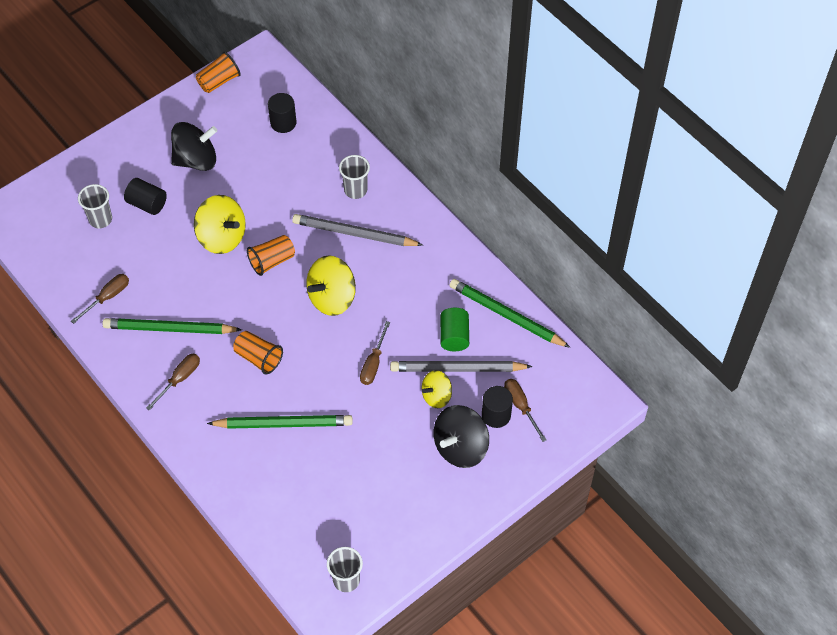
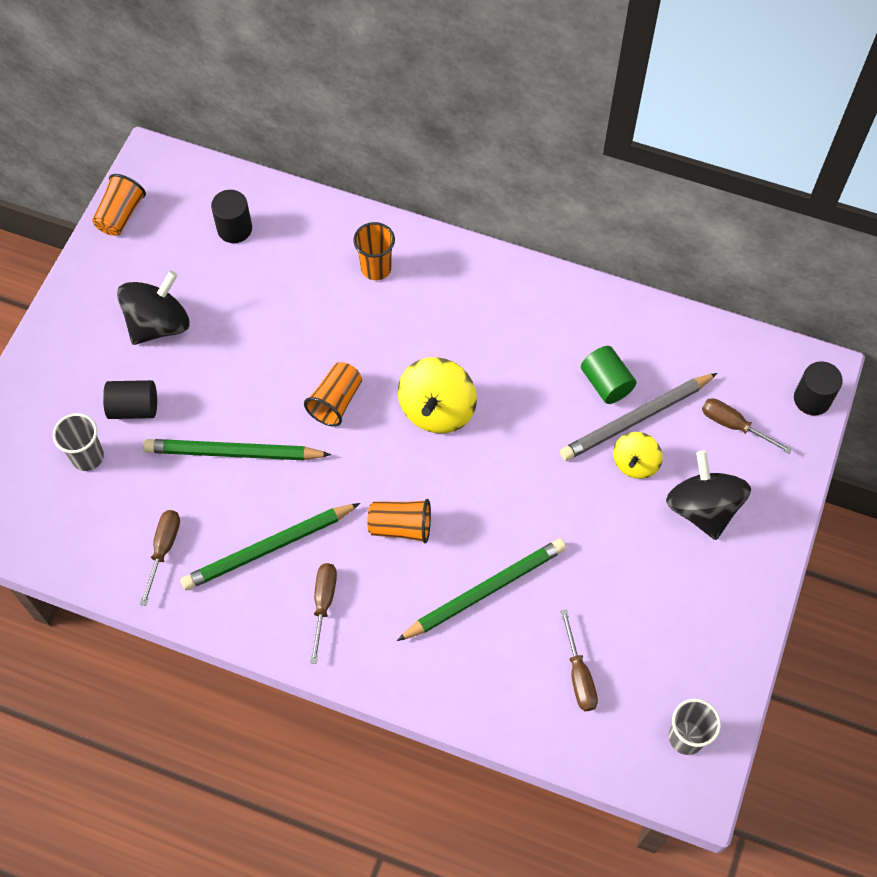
camera: 30 degrees left, 5 degrees up
yellow spinning top [194,195,246,254] -> none
grey pencil [292,214,423,246] -> none
grey cup [339,155,370,199] -> orange cup [353,222,395,280]
brown screwdriver [360,321,390,385] -> brown screwdriver moved to [561,609,598,711]
black spinning top [434,405,489,468] -> black spinning top turned 150 degrees clockwise [666,451,751,540]
green pencil [449,279,571,348] -> green pencil moved to [143,439,331,460]
black cylinder [482,386,513,428] -> black cylinder moved to [794,361,843,415]

